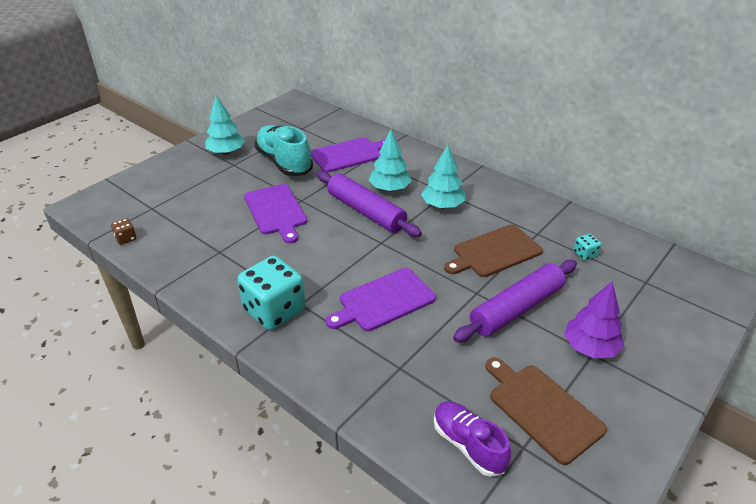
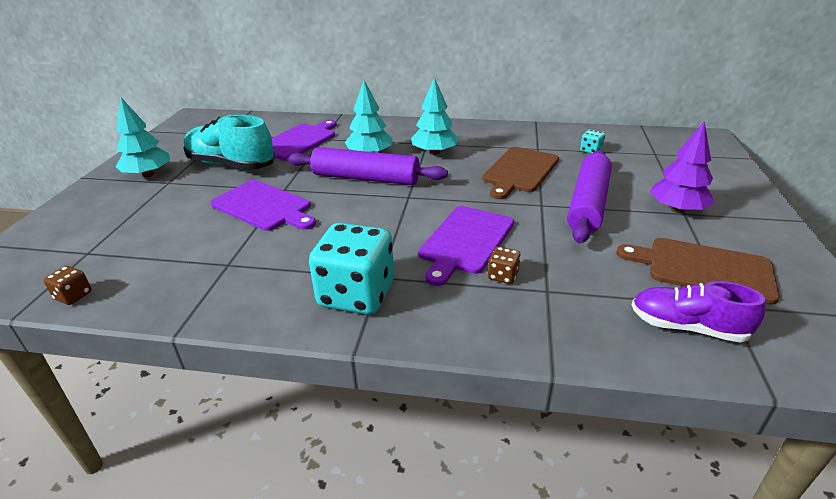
camera: 30 degrees left, 5 degrees down
none -> brown dice [488,246,521,284]

